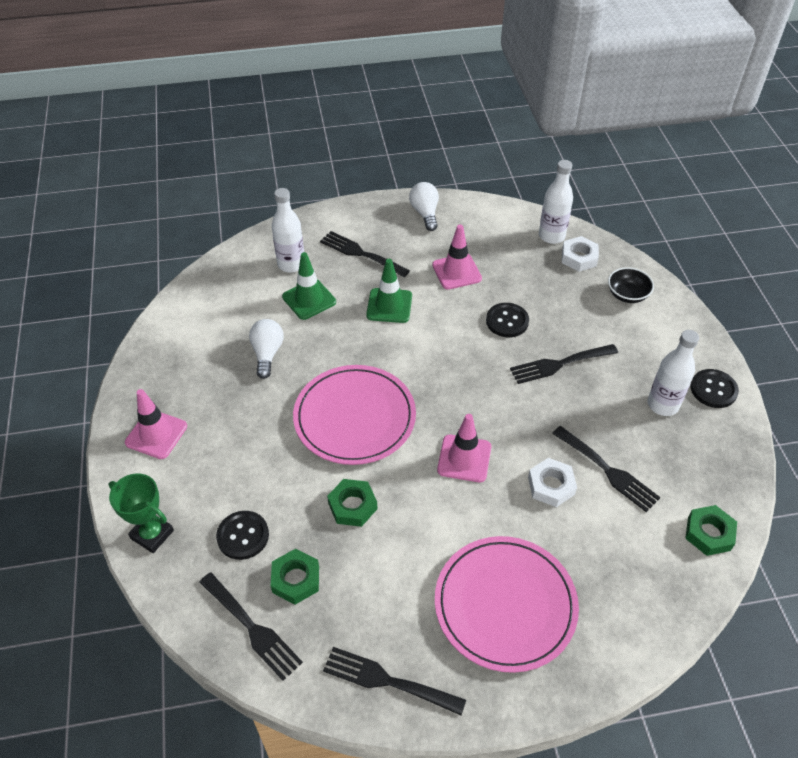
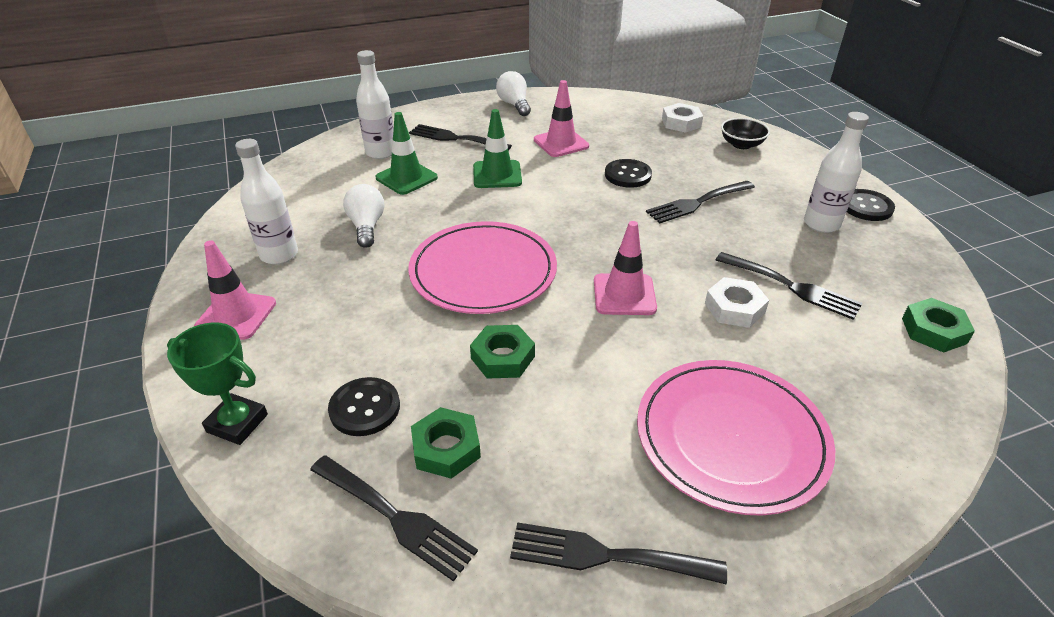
camera: 10 degrees left, 10 degrees down
white bottle [539,160,573,244] -> white bottle moved to [235,139,298,264]

